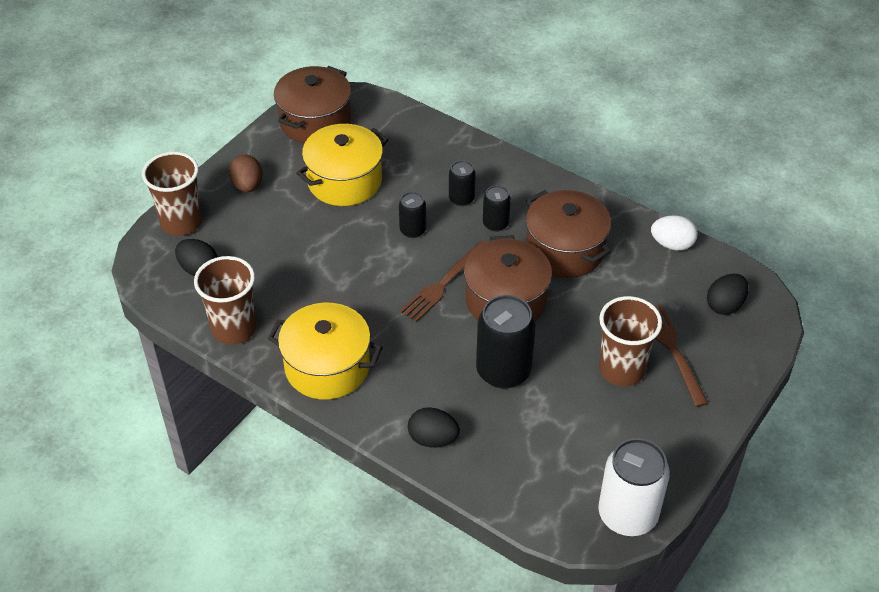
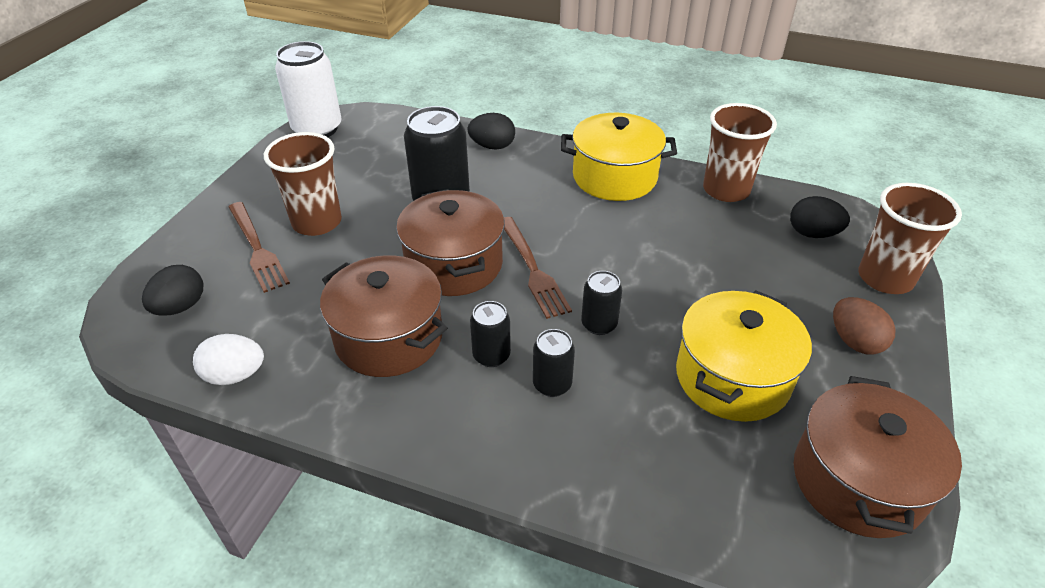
camera: 165 degrees right, 5 degrees down
brown fork [400,241,486,322] -> brown fork turned 135 degrees clockwise [504,217,572,319]

